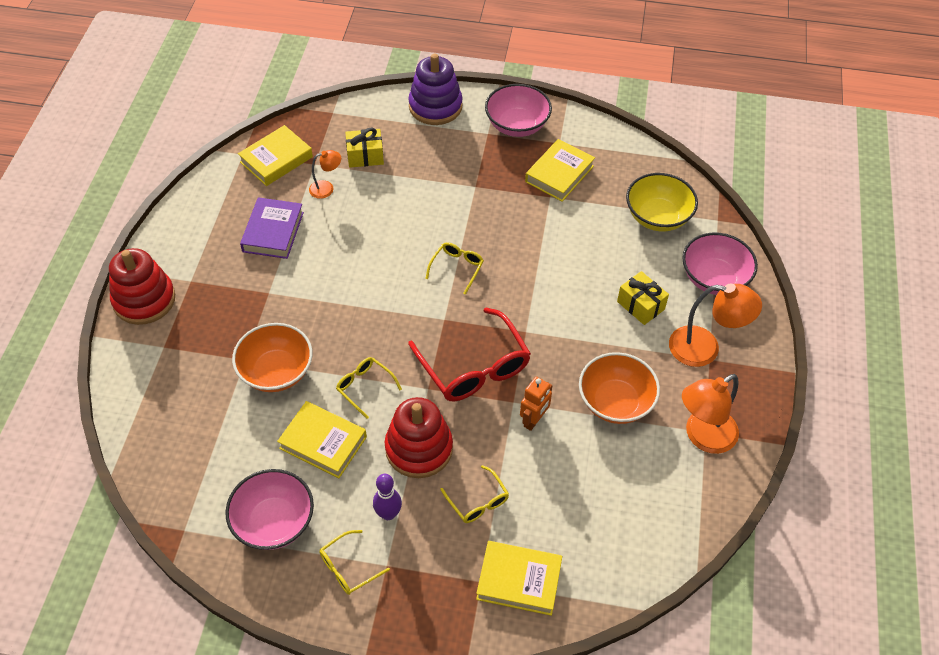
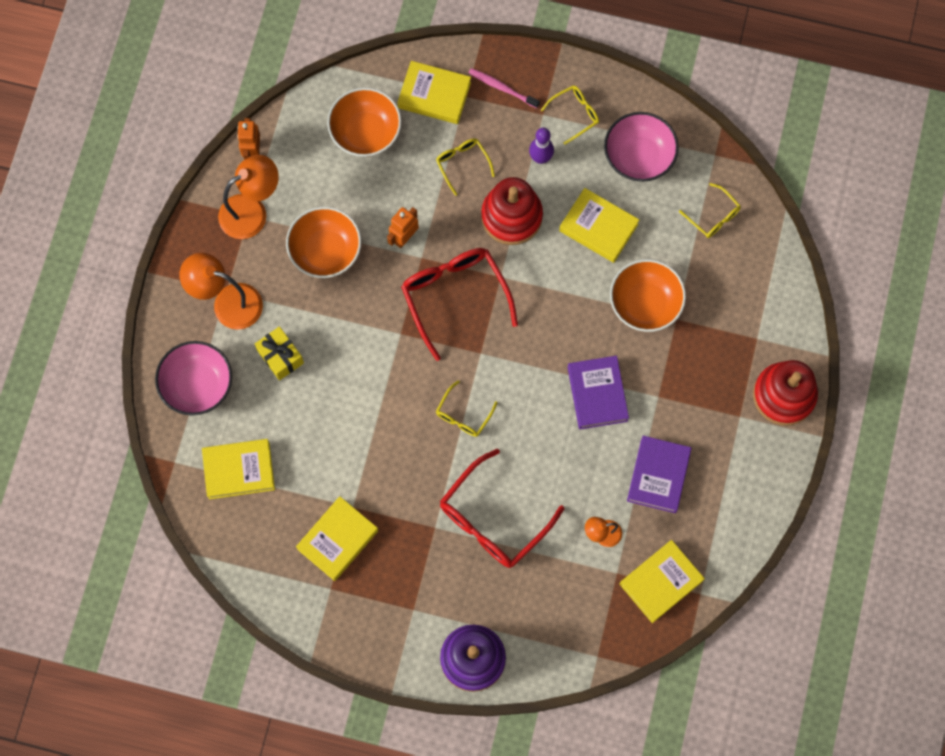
camera: 175 degrees left, 20 degrees up
yellow glasses [336,357,402,419] -> yellow glasses moved to [679,183,741,238]
yellow gift [345,127,384,168] -> none
pink bowl [485,84,552,137] -> none
yellow bowl [626,173,698,232] -> yellow book [202,439,275,499]
none -> orange robot [237,118,260,160]
none -> orange bowl [327,87,402,157]
none -> red glasses [440,449,564,568]
none -> pink toothbrush [469,68,540,108]
none -> purple book [568,356,629,429]

